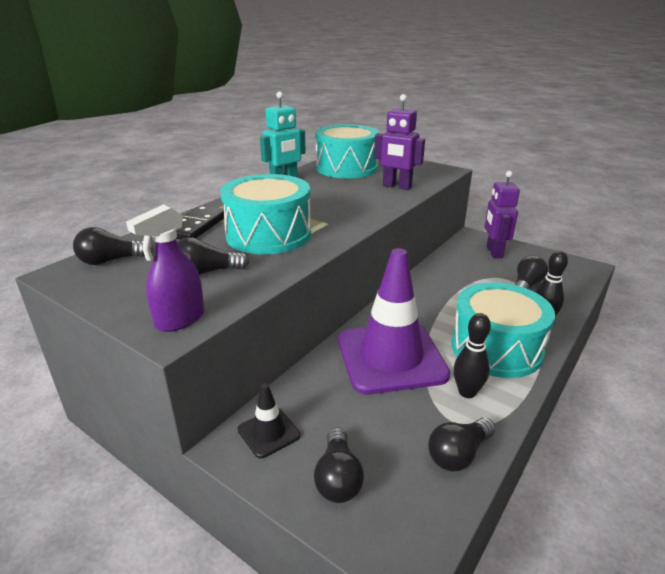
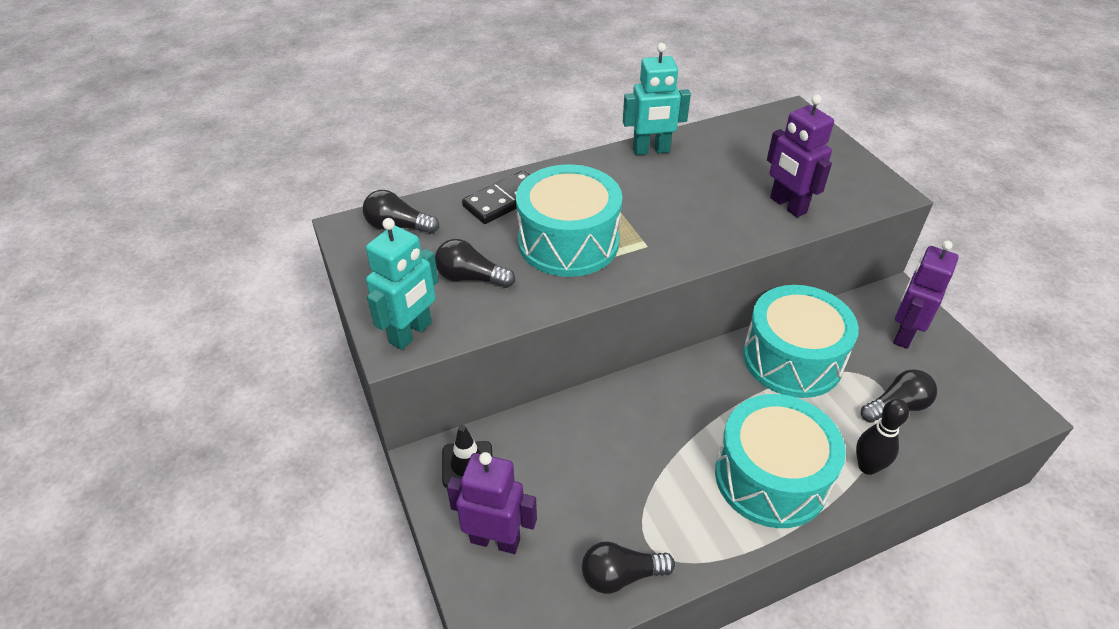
camera: 30 degrees right, 15 degrees up
purple spray bottle [126,205,204,332] -> turquoise robot [366,218,438,350]
black light bulb [314,427,364,503] -> purple robot [447,452,537,554]
turquoise drum [315,124,380,178] -> turquoise drum moved to [743,285,859,398]
purple traffic cone [338,248,450,394] -> none
black bowling pin [453,313,491,398] -> none

